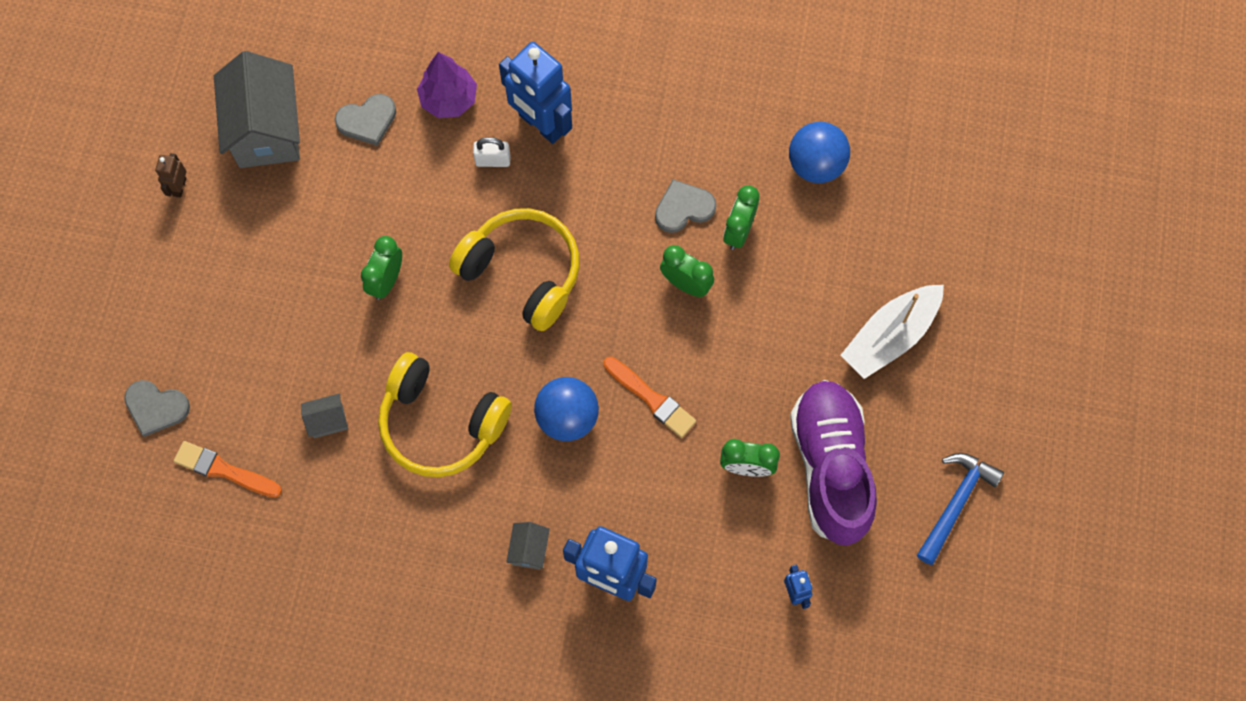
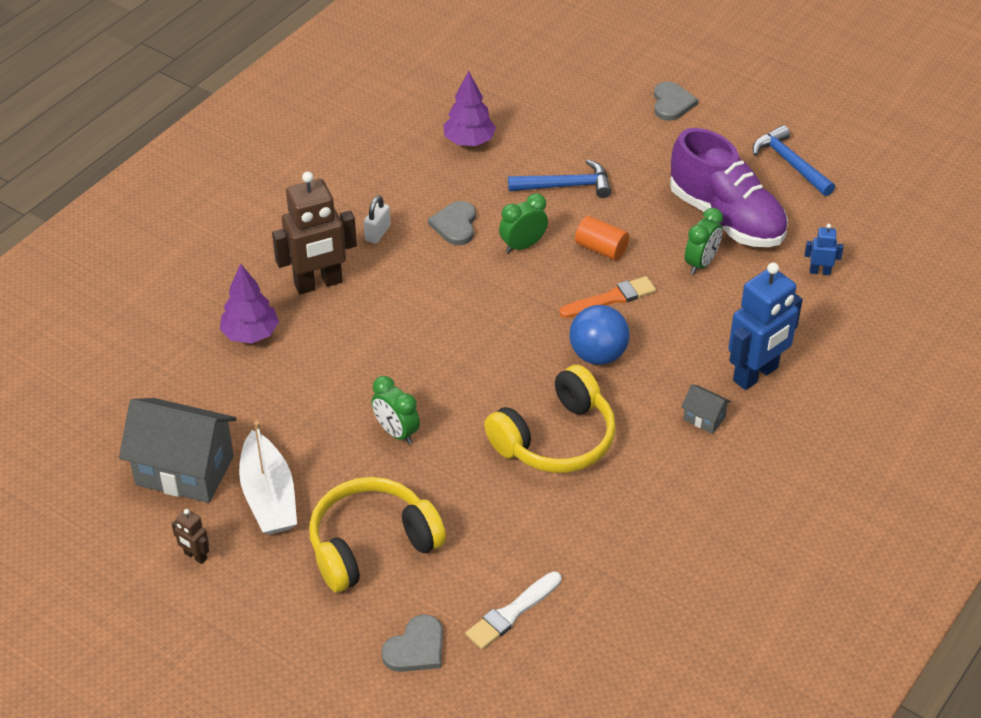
camera: 65 degrees left, 25 degrees down
orange brush [174,441,282,498] -> white brush [465,571,562,650]
grey house [301,393,348,438] -> none
grey heart [335,94,396,146] -> grey heart moved to [654,81,698,121]
yellow headphones [449,208,580,331] -> yellow headphones moved to [309,477,446,592]
white padlock [473,137,511,167] -> white padlock moved to [364,195,391,244]
blue robot [499,42,572,144] -> brown robot [272,172,357,294]
green clock [723,185,760,250] -> none
blue ball [789,122,850,183] -> purple tree [443,71,496,146]
purple shoe [790,380,877,546] -> purple shoe turned 150 degrees counterclockwise [670,128,788,247]
white boat [841,285,944,379] -> white boat moved to [239,421,297,535]
none -> blue hammer [508,160,611,198]
none -> orange cylinder [575,216,629,260]

